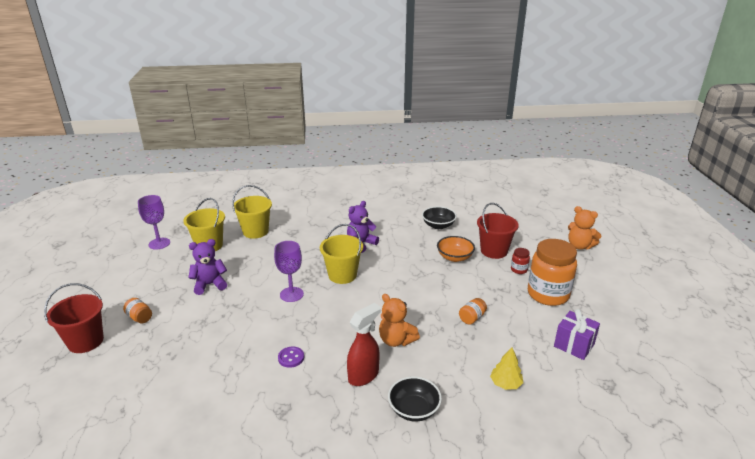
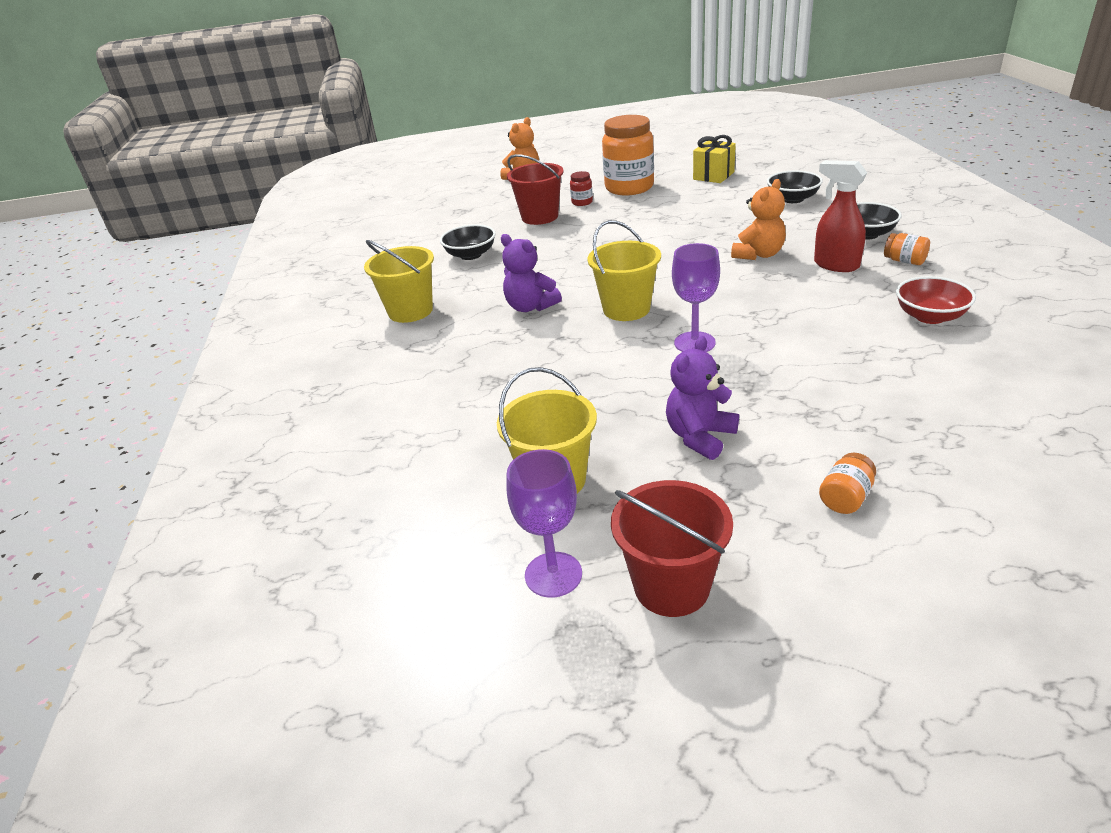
camera: 90 degrees left, 5 degrees up
red bucket [44,283,104,353] -> red bucket moved to [611,480,733,617]
purple teddy bear [188,239,227,295] -> purple teddy bear turned 60 degrees clockwise [666,336,739,460]
yellow bucket [232,185,272,239] -> yellow bucket moved to [364,240,434,323]
purple button [278,347,304,368] -> none
orange bowl [437,236,475,262] -> none
orange jar [459,298,487,325] -> orange jar moved to [884,233,930,265]
yellow tree [490,347,523,390] -> black bowl [767,170,823,203]
purple gift [554,309,600,360] -> yellow gift [693,135,736,183]
none -> red bowl [896,276,976,324]

